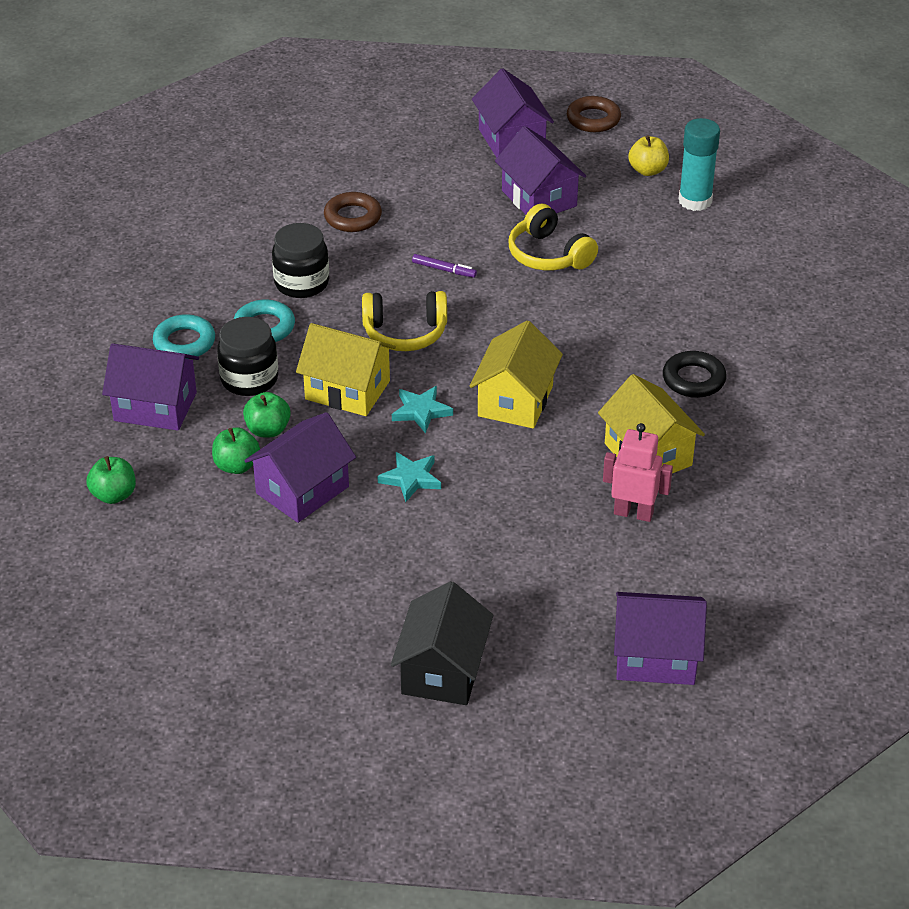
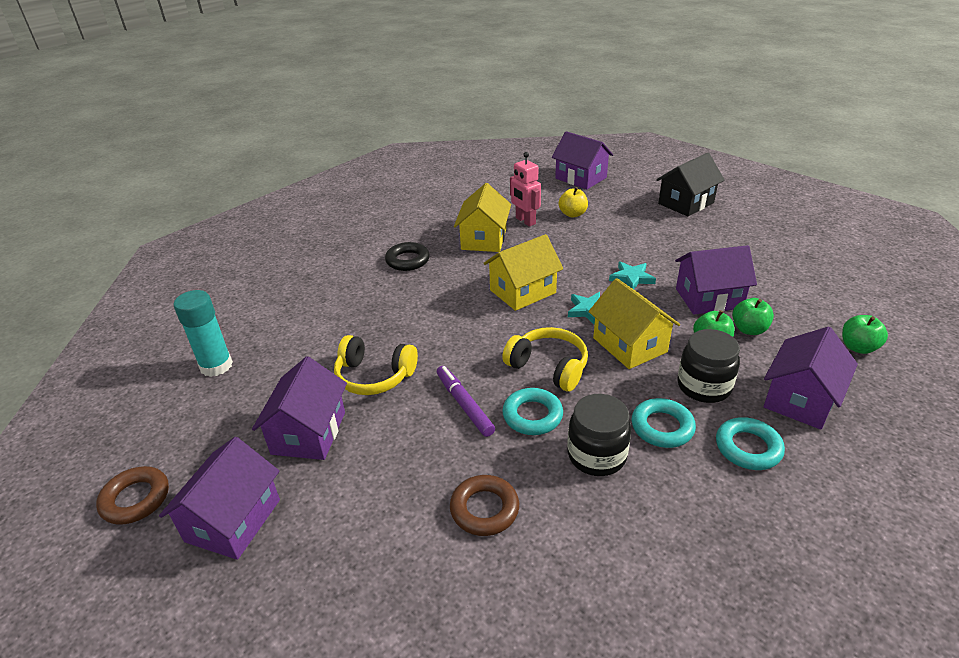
camera: 140 degrees left, 5 degrees down
purple house [102,343,199,431] -> purple house turned 75 degrees clockwise [764,327,858,430]
purple marker [412,254,477,278] -> purple marker [437,366,495,437], size x1.53
yellow headphones [509,204,598,270] -> yellow headphones turned 105 degrees clockwise [334,335,418,395]
yellow apple [628,135,669,176] -> yellow apple moved to [559,187,588,218]
none -> turquoise ring [502,388,563,435]

